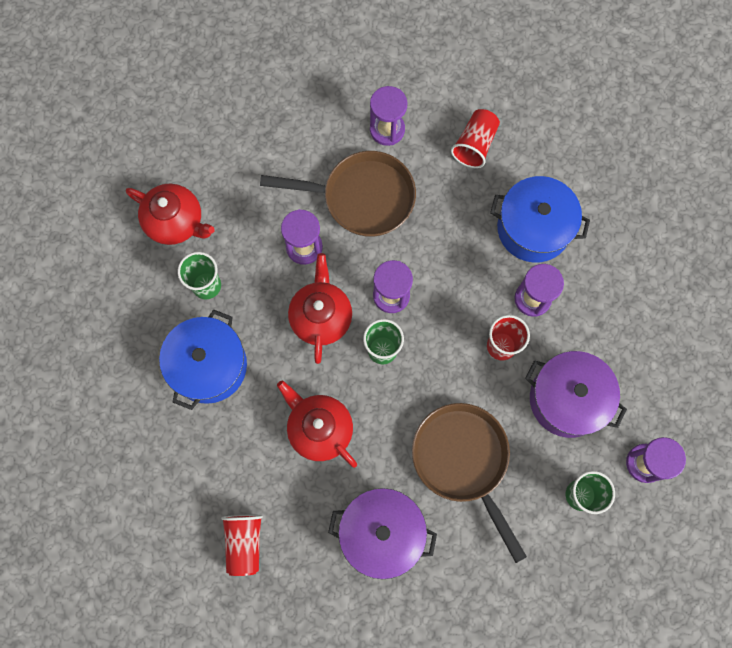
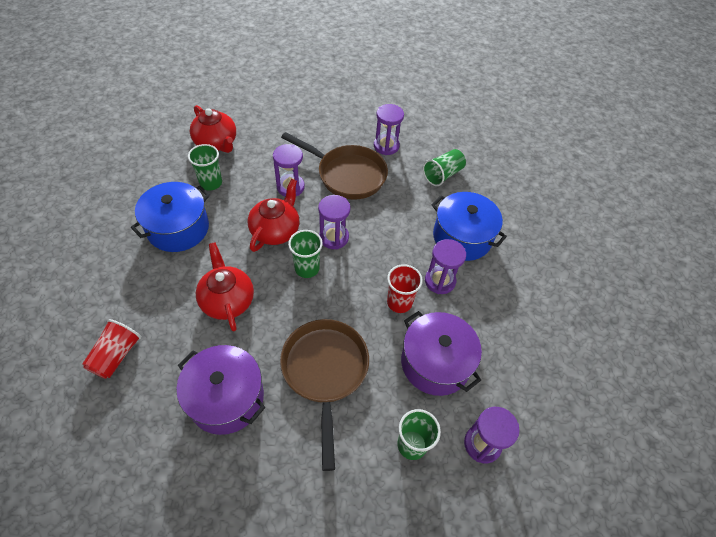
camera: 20 degrees right, 20 degrees down
red cup [451,109,500,168] -> green cup [423,149,466,186]

